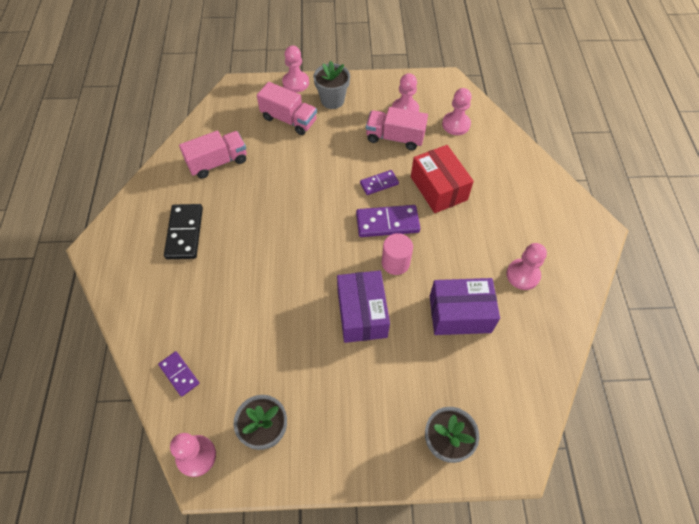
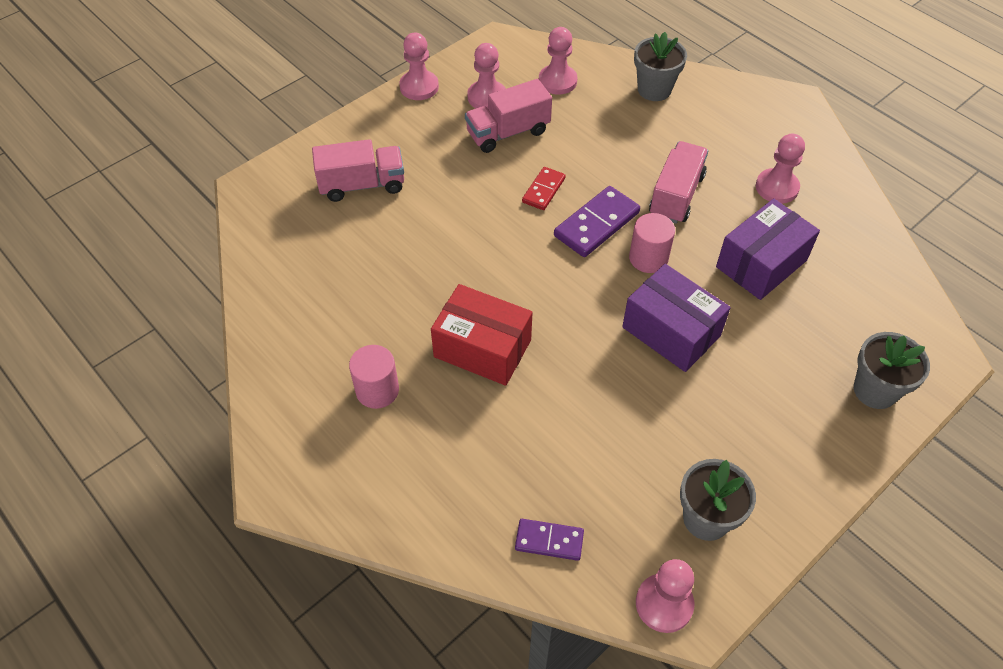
camera: 40 degrees left, 5 degrees down
black domino [164,204,203,259] -> pink cylinder [349,345,399,409]
pink truck [179,131,247,179] -> pink truck moved to [649,141,708,224]
pink pawn [282,46,309,93] -> pink pawn moved to [399,33,439,100]
grey flower pot [313,61,350,109] -> grey flower pot moved to [634,32,687,101]
purple domino [360,170,399,195] -> red domino [522,167,566,210]
red box [411,145,474,213] -> red box moved to [431,284,533,386]

